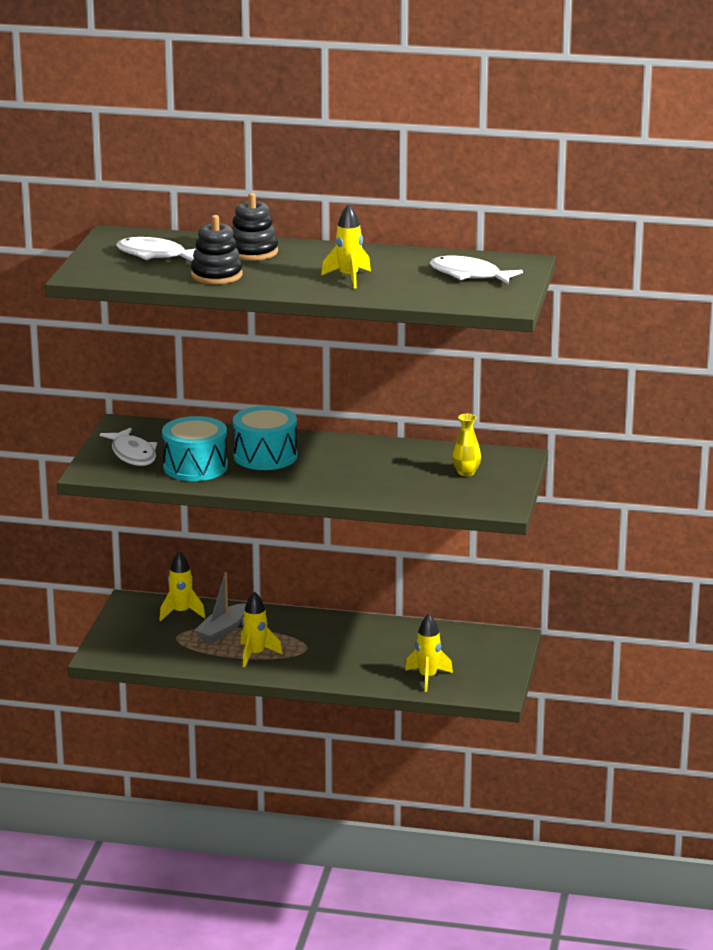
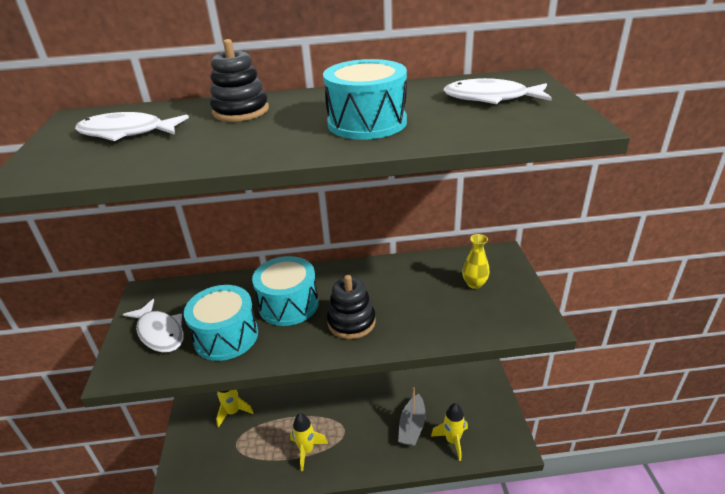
camera: 15 degrees left, 10 degrees up
black stacking toy [191,215,243,284] -> black stacking toy moved to [327,275,376,339]
grey boat [194,572,246,644] -> grey boat moved to [398,387,426,446]
yellow rocket [321,204,371,288] -> turquoise drum [323,59,407,140]

